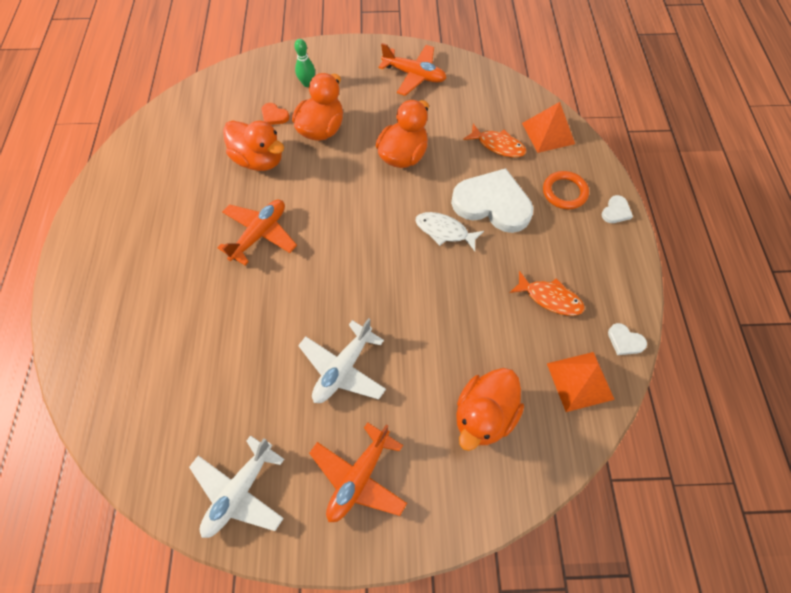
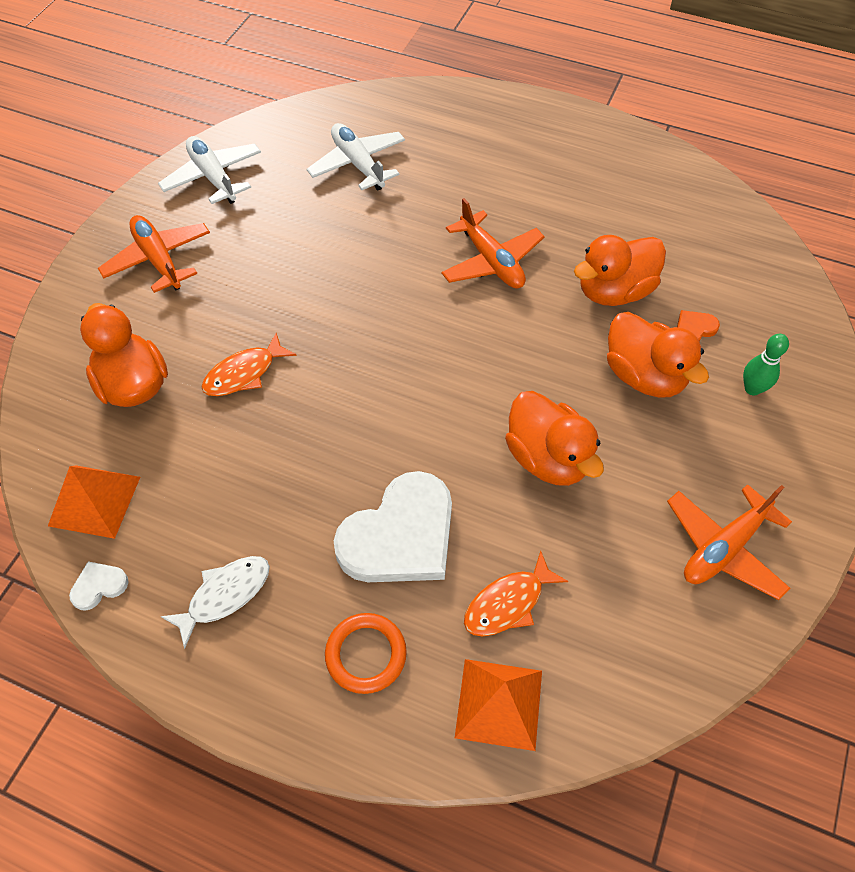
camera: 115 degrees right, 5 degrees down
white plane [298,318,386,403] -> white plane moved to [307,123,405,191]
white fish [415,212,484,251] -> white fish moved to [161,556,270,649]
orange fish [510,271,585,316] -> orange fish moved to [202,333,296,396]
white heart [602,195,633,223] -> none

